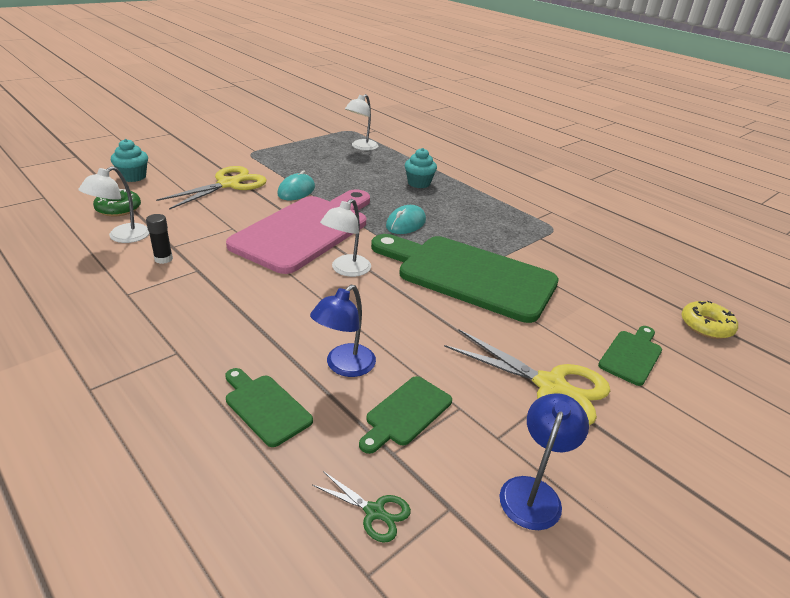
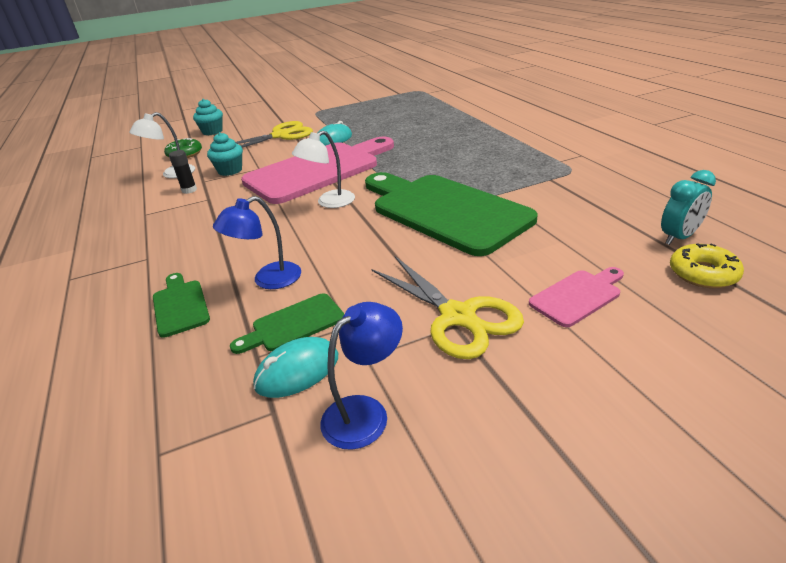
camera: 25 degrees right, 0 degrees up
green scissors [312,471,411,543] -> none
white lamp [345,94,378,151] -> none
turquoise mouse [386,205,426,234] -> turquoise mouse moved to [253,337,338,398]
turquoise cupcake [405,148,437,188] -> turquoise cupcake moved to [207,132,243,176]
green cutting board [598,326,662,386] -> pink cutting board [529,267,624,327]
none -> turquoise clock [661,170,716,245]

